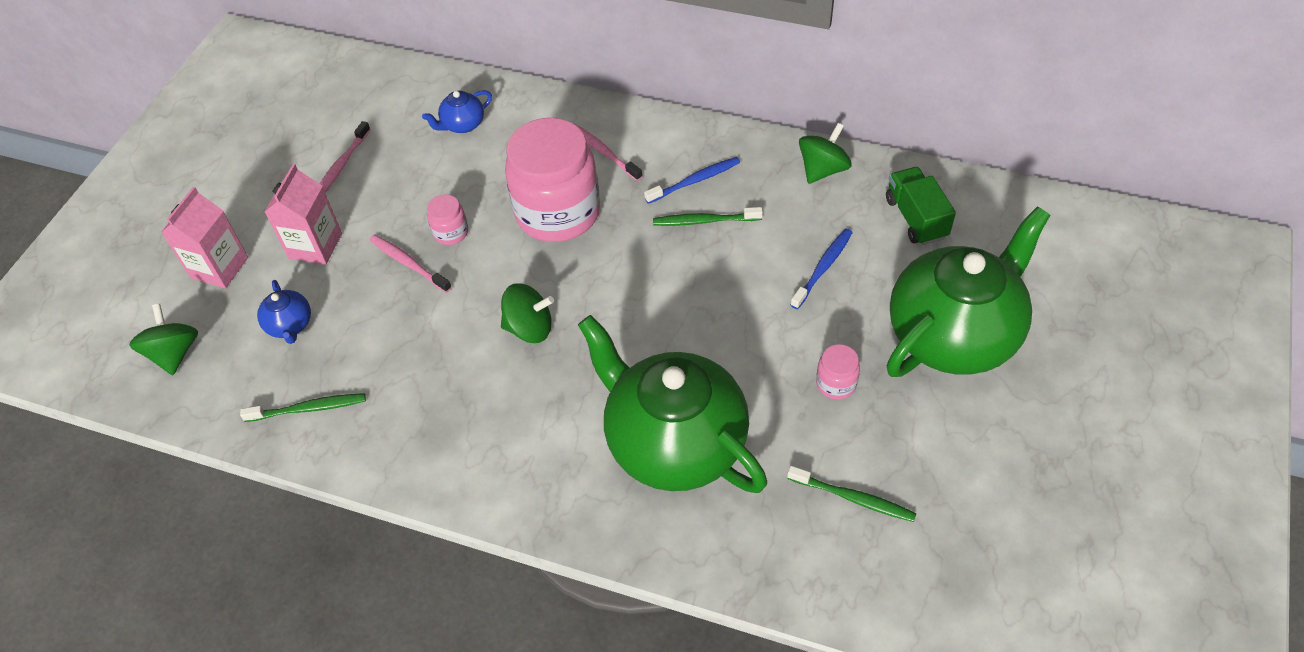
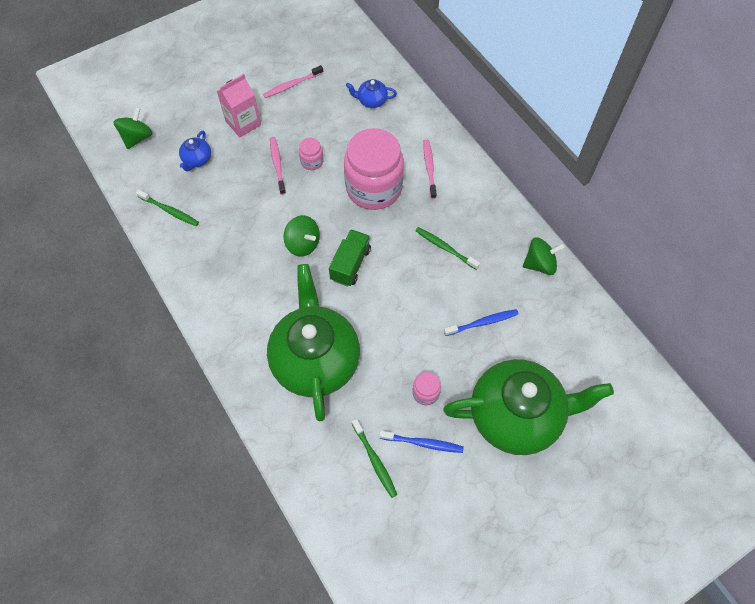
camera: 35 degrees right, 10 degrees up
pink carton [161,187,248,288] -> none
blue toothbrush [644,157,740,204] -> blue toothbrush moved to [379,431,464,453]
green truck [886,167,956,245] -> green truck moved to [329,229,371,287]

